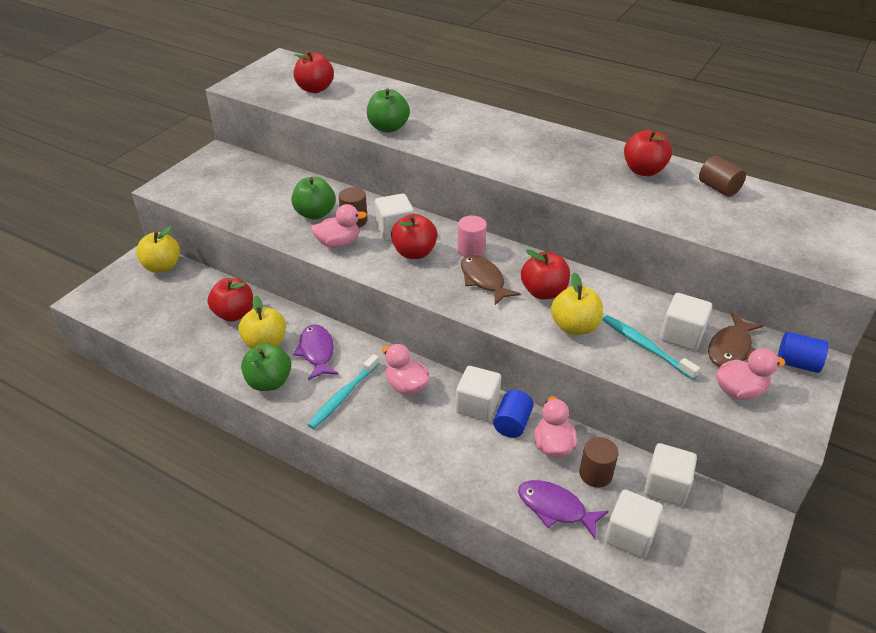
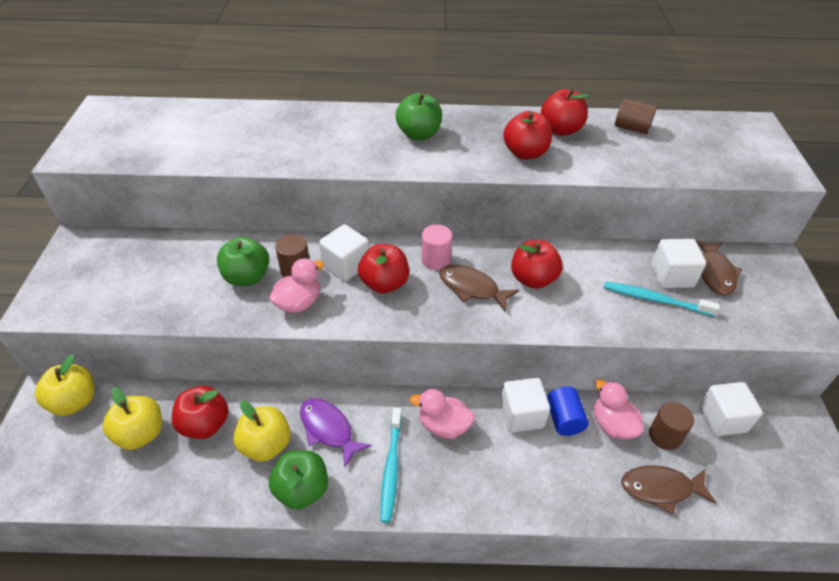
camera: 30 degrees left, 5 degrees up
red apple [294,51,334,93] -> red apple moved to [503,111,552,160]
green apple [367,88,410,133] -> green apple moved to [396,93,442,140]
purple fish [518,480,609,539] -> brown fish [621,465,716,514]
yellow apple [551,272,603,335] -> yellow apple moved to [102,387,162,450]
white cube [605,490,663,558] -> none
pink duck [716,348,785,400] -> none
blue cylinder [778,332,828,373] -> none

